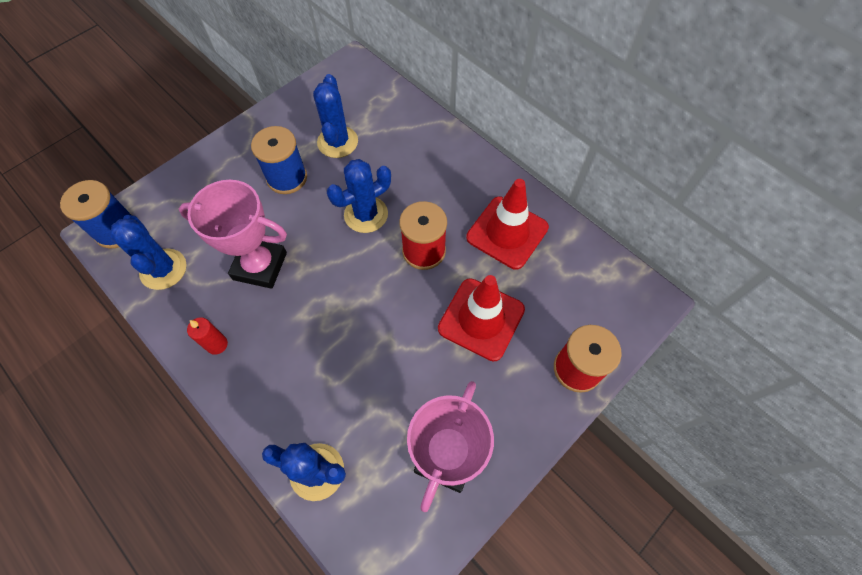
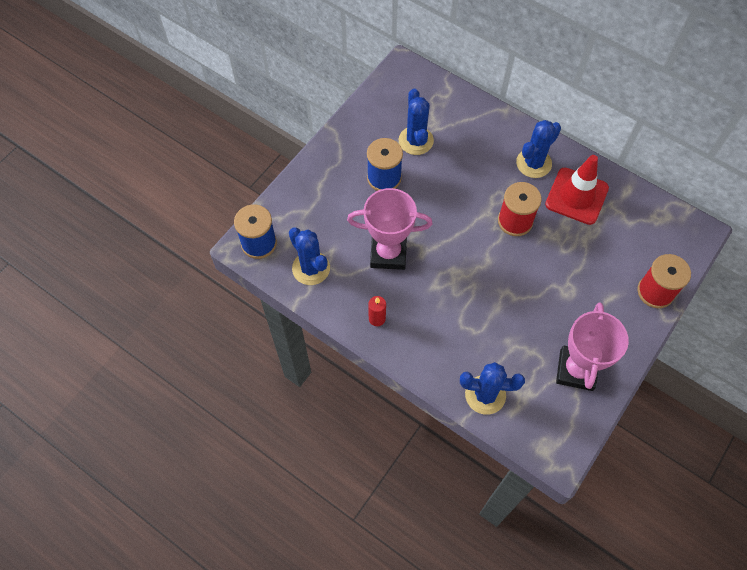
camera: 10 degrees left, 0 degrees up
blue cactus [327,159,391,233] -> blue cactus moved to [516,120,561,178]
red traffic cone [438,275,525,361] -> none

